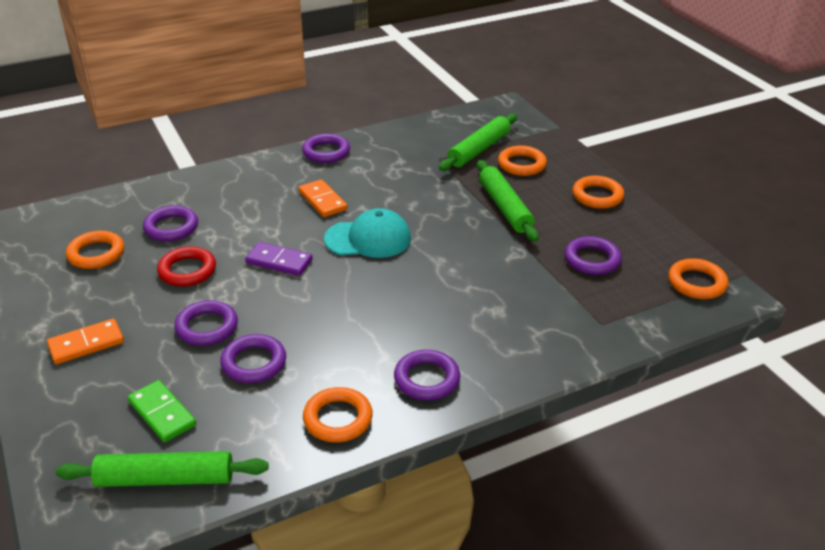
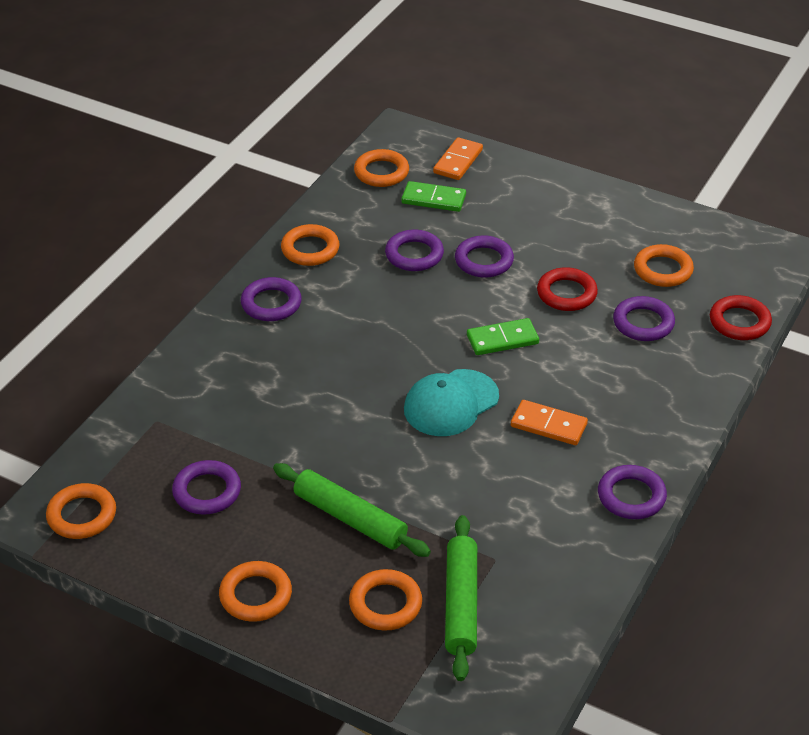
camera: 145 degrees right, 5 degrees up
orange domino [47,319,124,364] -> orange domino moved to [433,137,483,180]
green rolling pin [56,451,269,487] -> orange ring [354,149,409,187]
purple domino [245,242,313,276] -> green domino [467,318,539,355]
none -> red ring [710,295,772,340]

